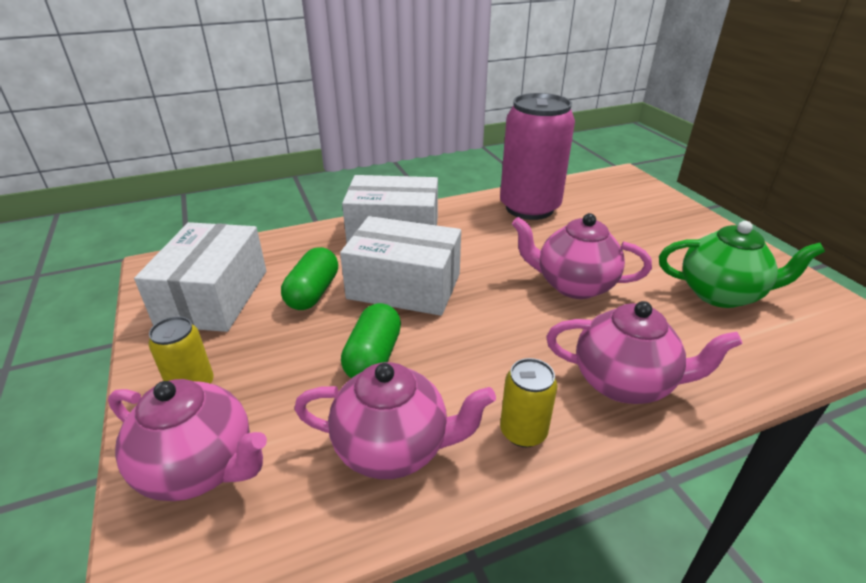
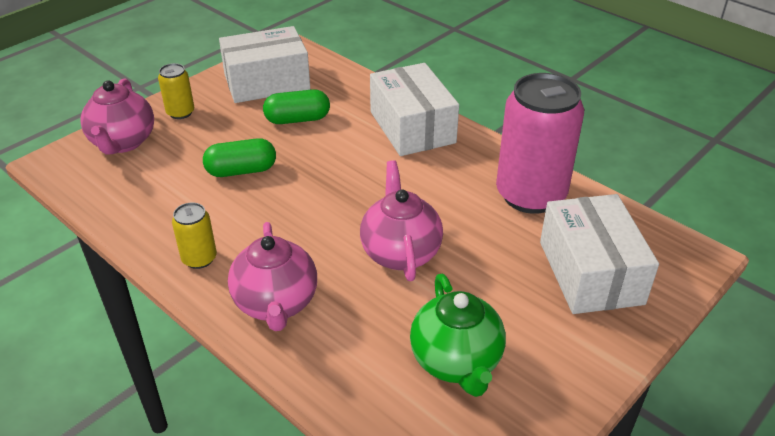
camera: 65 degrees right, 5 degrees up
pink teapot [294,362,496,479] -> none
white box [340,216,461,316] -> white box moved to [540,194,659,314]

